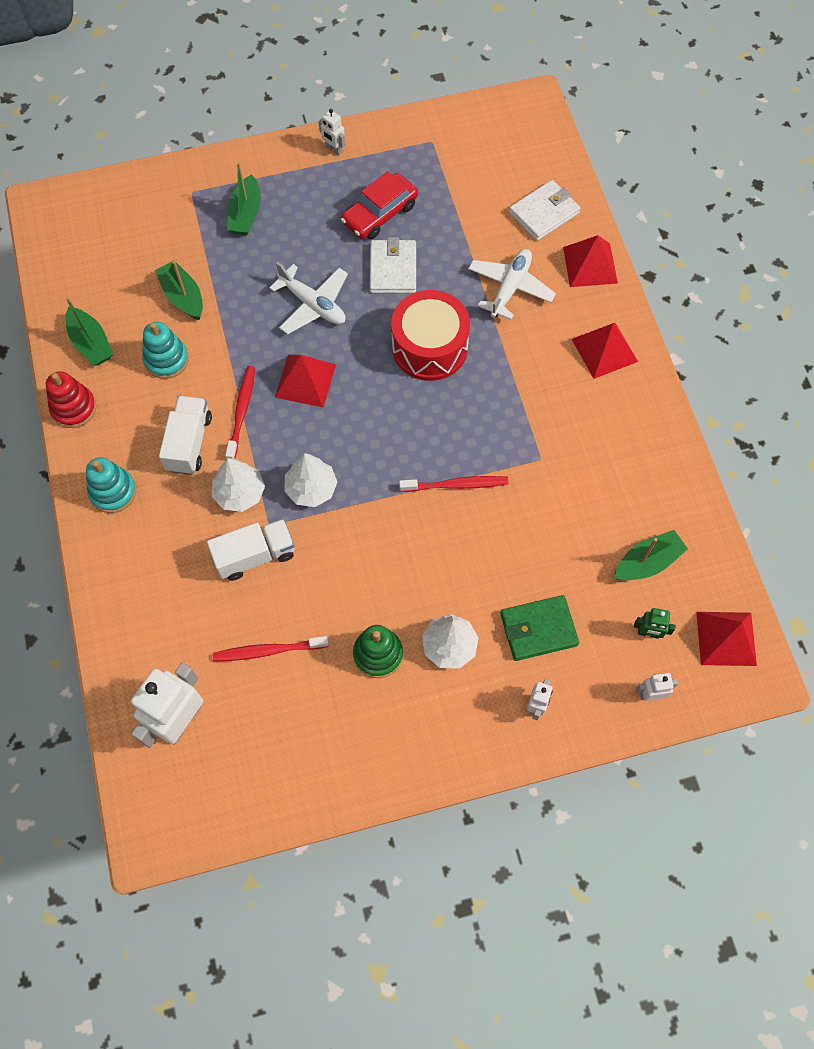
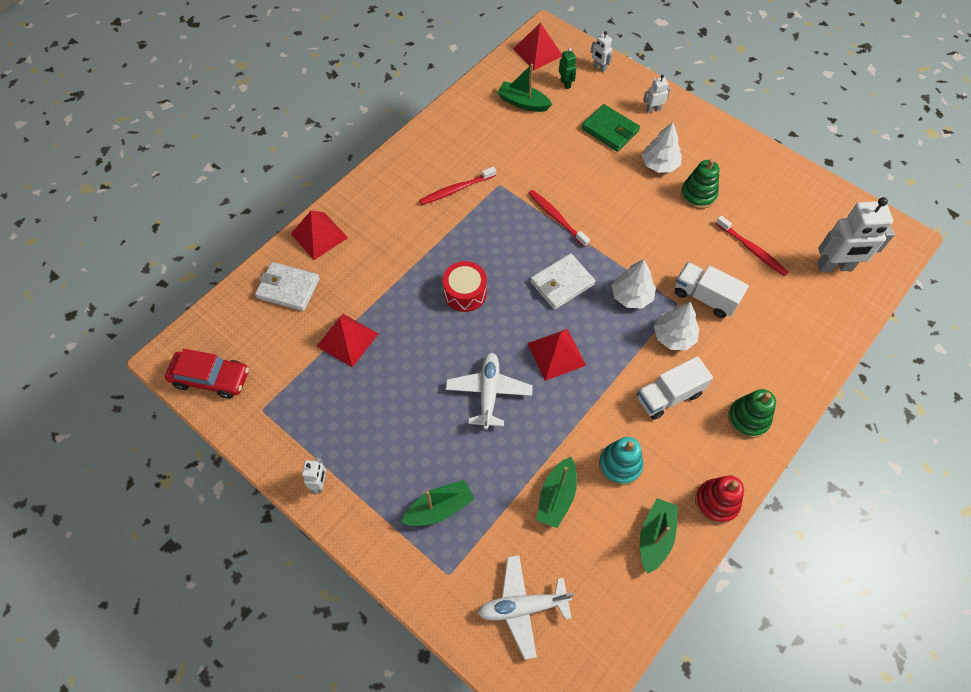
camera: 125 degrees left, 5 degrees down
turquoise stacking toy [86,457,136,513] -> green stacking toy [728,389,776,438]
red toothbrush [225,366,255,459] -> red toothbrush moved to [419,167,496,205]
red car [341,171,418,240] -> red car moved to [165,349,249,399]
white wallet [370,237,416,293] -> white wallet moved to [530,253,595,310]
red drum [391,290,470,381] -> red drum [443,261,487,312], size x0.65
white plane [468,249,556,320] -> white plane moved to [478,555,574,660]
red pyramid [572,323,638,379] -> red pyramid moved to [316,314,378,367]

